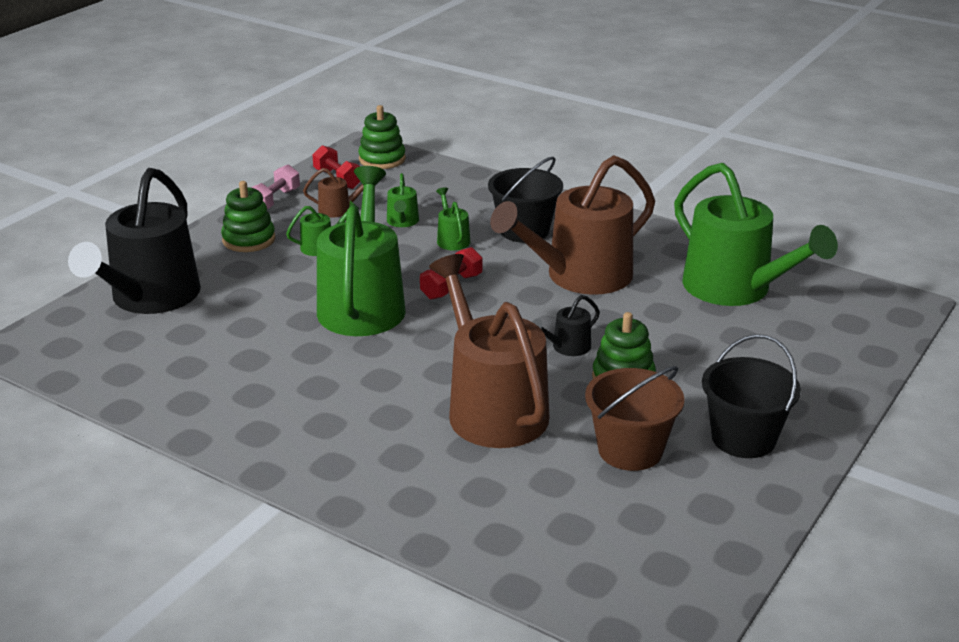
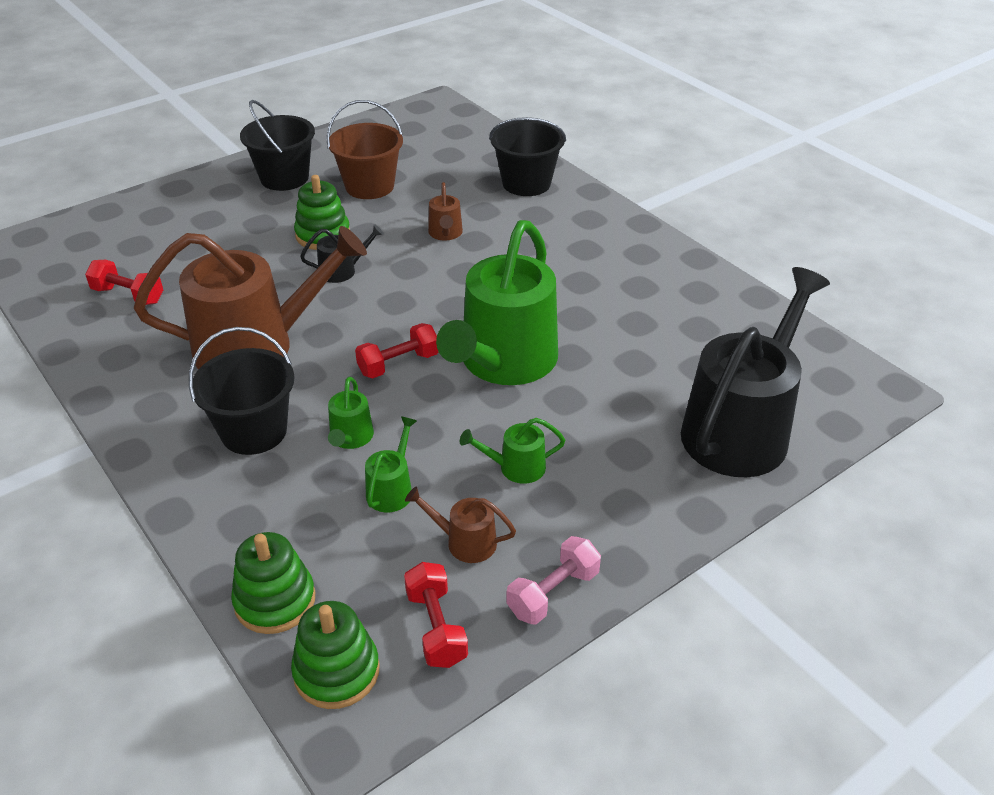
camera: 160 degrees left, 10 degrees up
green stacking toy [221,181,275,252] -> green stacking toy moved to [231,532,315,634]
brown watering can [429,254,550,448] -> brown watering can [428,182,463,240], size x0.41
green watering can [674,163,838,306] -> red dumbbell [85,260,163,305]
none -> black bucket [489,117,566,196]

